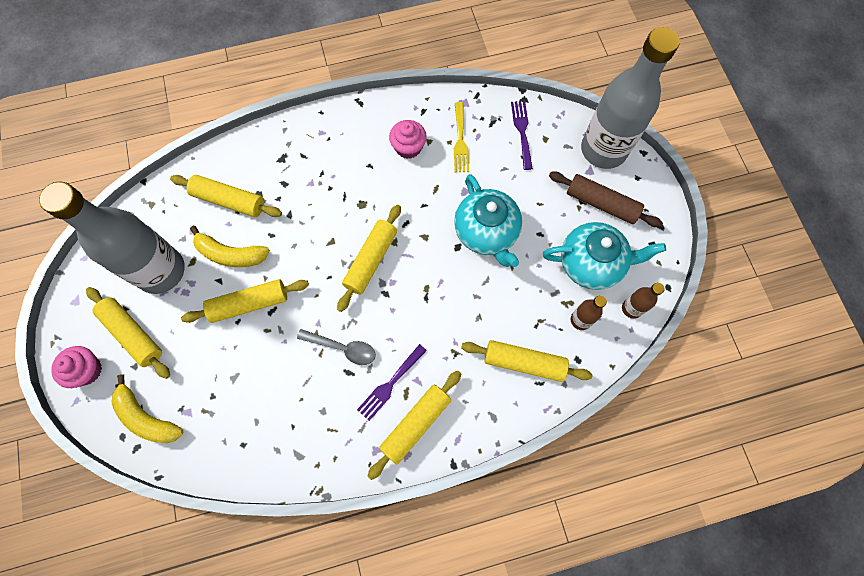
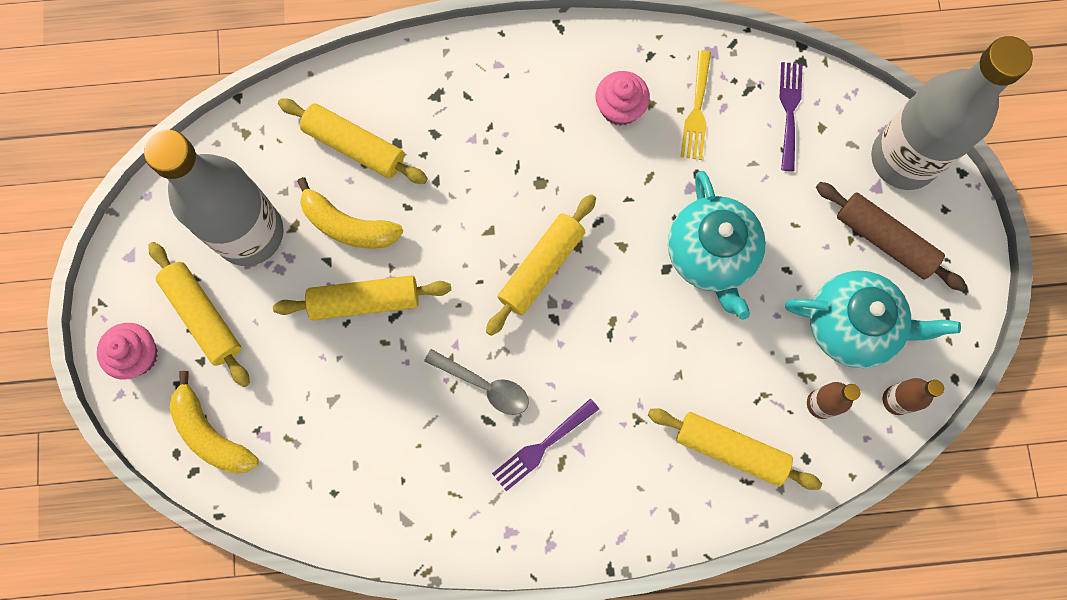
camera: 10 degrees right, 5 degrees up
yellow rolling pin [367,371,461,480] -> none

